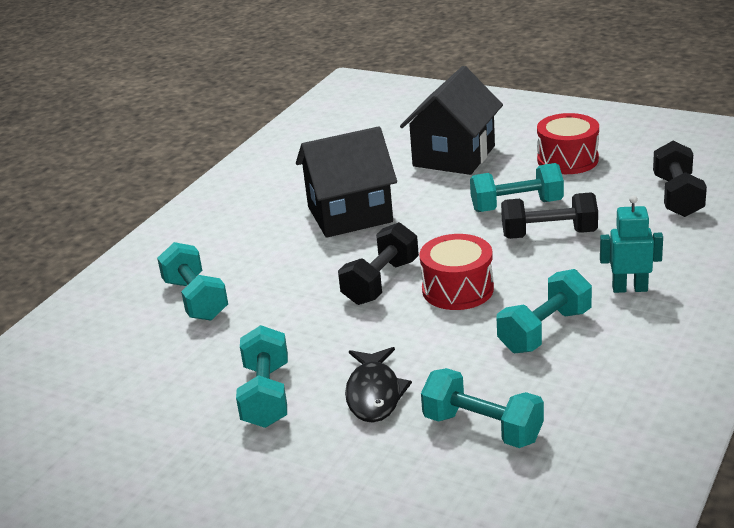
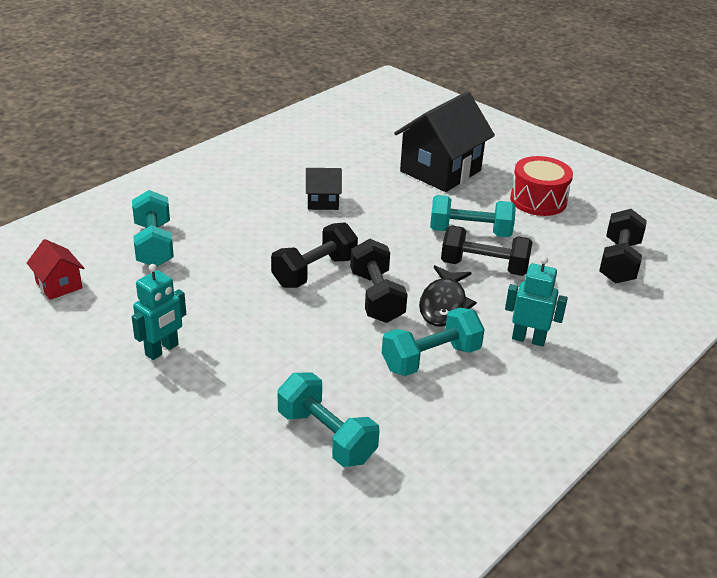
camera: 10 degrees right, 5 degrees up
turquoise dumbbell [236,325,288,428] -> turquoise robot [132,264,186,360]
black house [296,126,397,238] -> black house [306,168,342,210], size x0.48
black fish [345,347,412,423] -> black fish moved to [419,265,477,326]
red drum [419,234,494,310] -> black dumbbell [350,239,408,323]
none -> red house [27,239,84,300]

